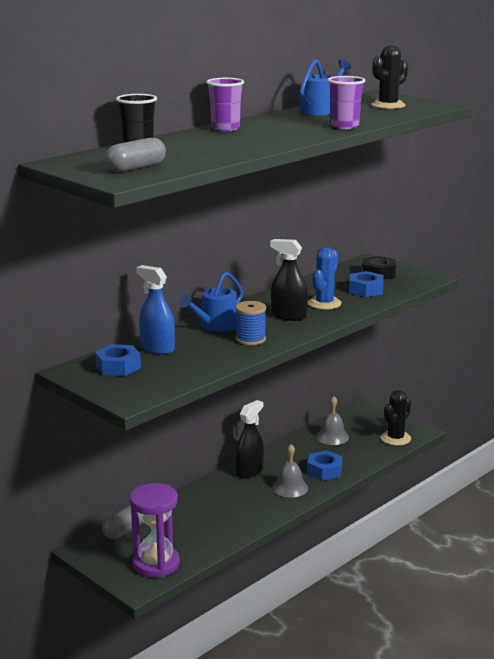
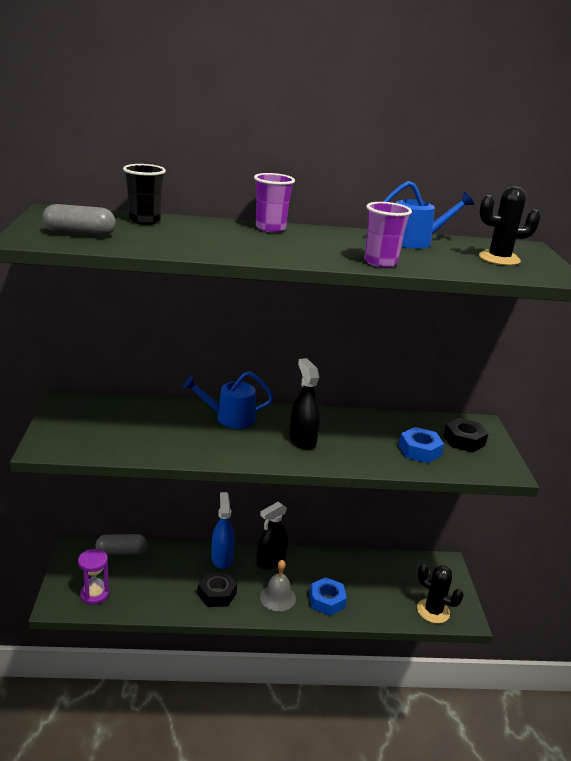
camera: 40 degrees right, 5 degrees up
blue nut [95,344,141,376] -> none
purple hourglass [130,483,180,578] -> purple hourglass [78,549,109,605], size x0.65
blue spray bottle [136,265,175,355] -> blue spray bottle moved to [211,492,235,569]
blue spool [235,301,266,345] -> none
black spray bottle [235,400,264,478] -> black spray bottle turned 150 degrees clockwise [257,502,288,570]
blue cactus [308,247,342,310] -> none
grey bell [316,396,349,445] -> none
black cactus [381,390,411,446] -> black cactus turned 45 degrees clockwise [417,564,464,624]
none -> black nut [198,572,237,607]

